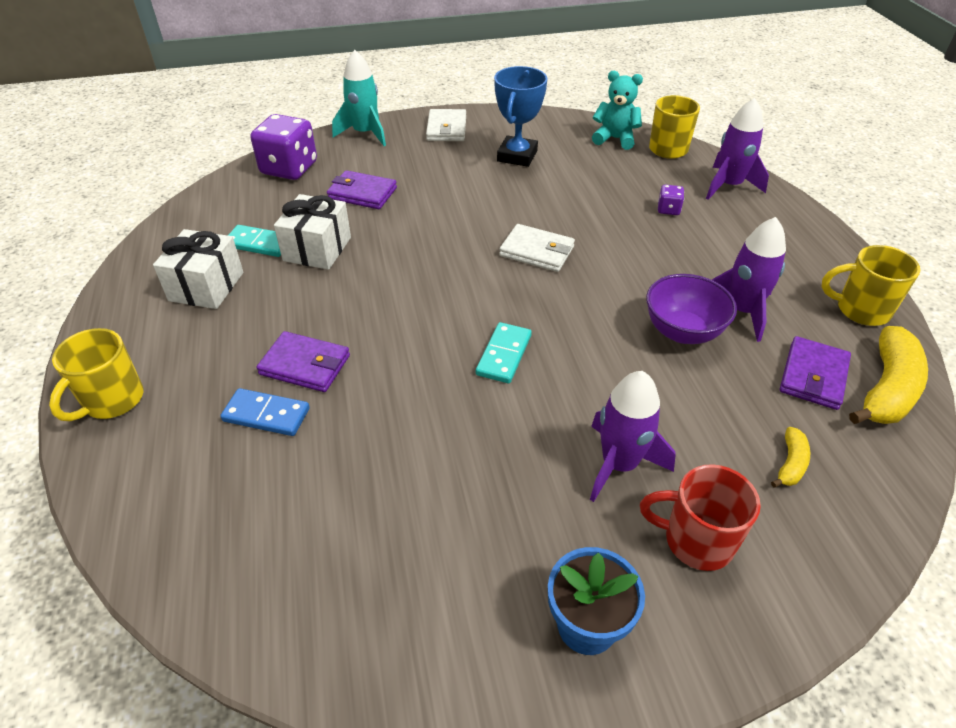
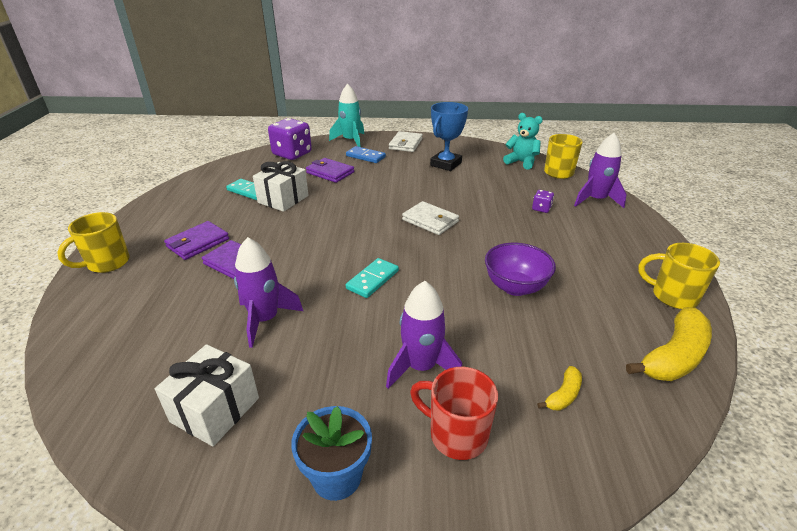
camera: 15 degrees right, 10 degrees down
white gift [153,229,244,309] -> white gift moved to [155,344,259,446]
blue domino [220,388,310,436] -> blue domino moved to [346,146,386,163]
purple rocket [712,217,786,342] -> purple rocket moved to [234,237,303,348]
purple wallet [780,336,851,410] -> purple wallet moved to [164,221,229,260]

